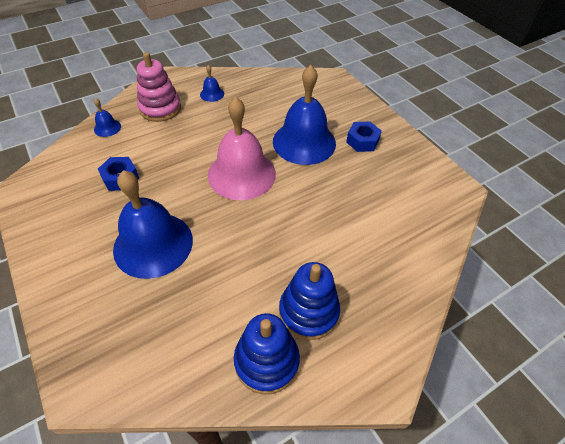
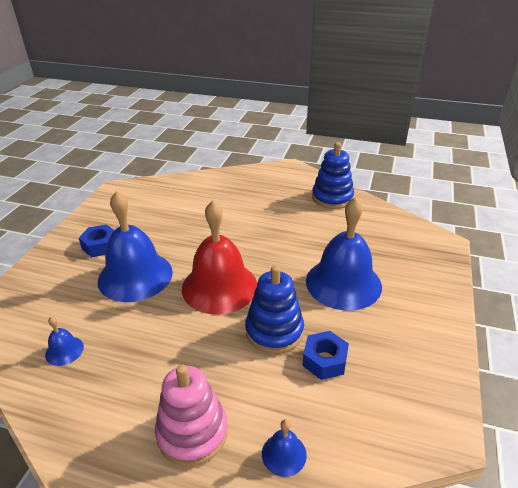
camera: 130 degrees left, 15 degrees down
blue bell [200,65,224,102] -> blue bell moved to [45,317,84,366]
pink bell [208,97,276,200] -> red bell [182,200,257,315]
blue stacking toy [279,262,340,340] -> blue stacking toy moved to [245,265,304,354]

